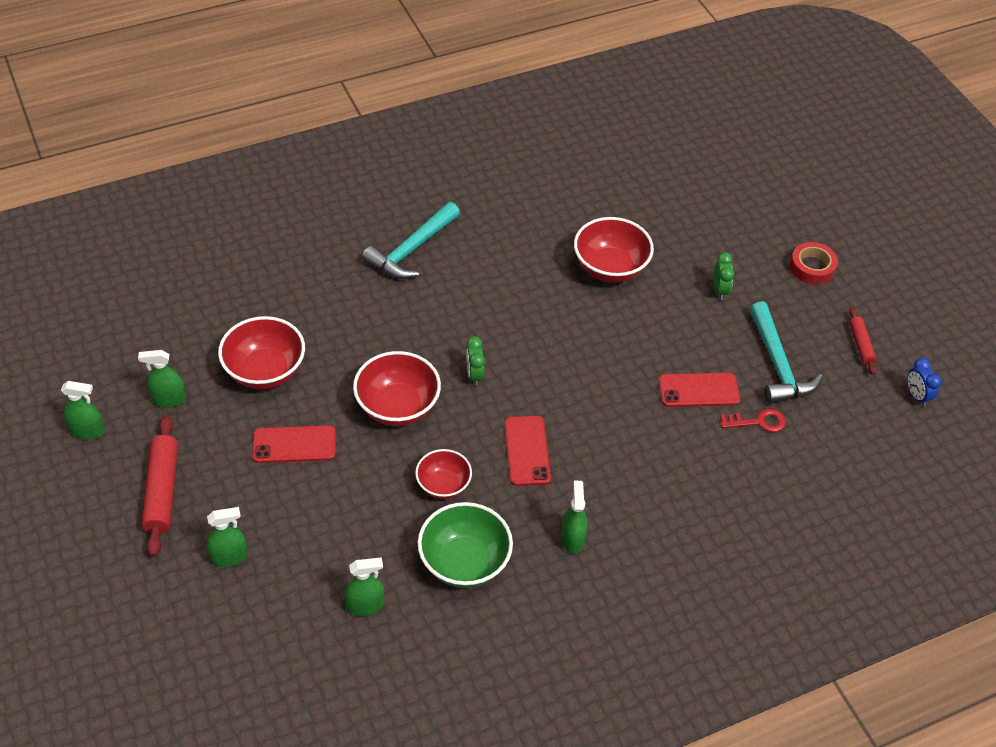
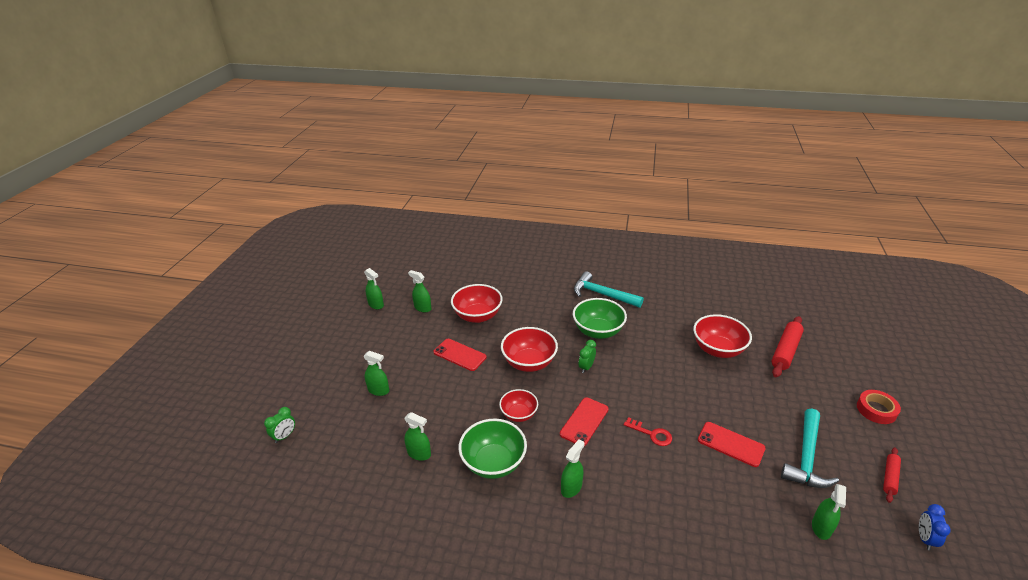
camera: 40 degrees right, 15 degrees down
red rolling pin [142,416,178,557] -> red rolling pin moved to [771,316,804,377]
turquoise hammer [362,202,460,279] -> turquoise hammer turned 45 degrees clockwise [574,271,644,308]
green clock [714,252,734,300] -> green clock moved to [264,407,295,443]
red key [720,408,786,432] -> red key moved to [624,417,672,446]
none -> green bowl [573,298,627,339]
none -> green spray bottle [812,484,846,540]

